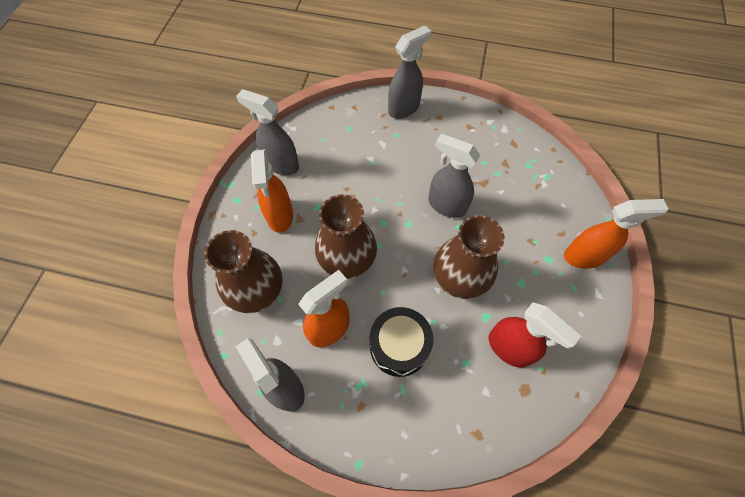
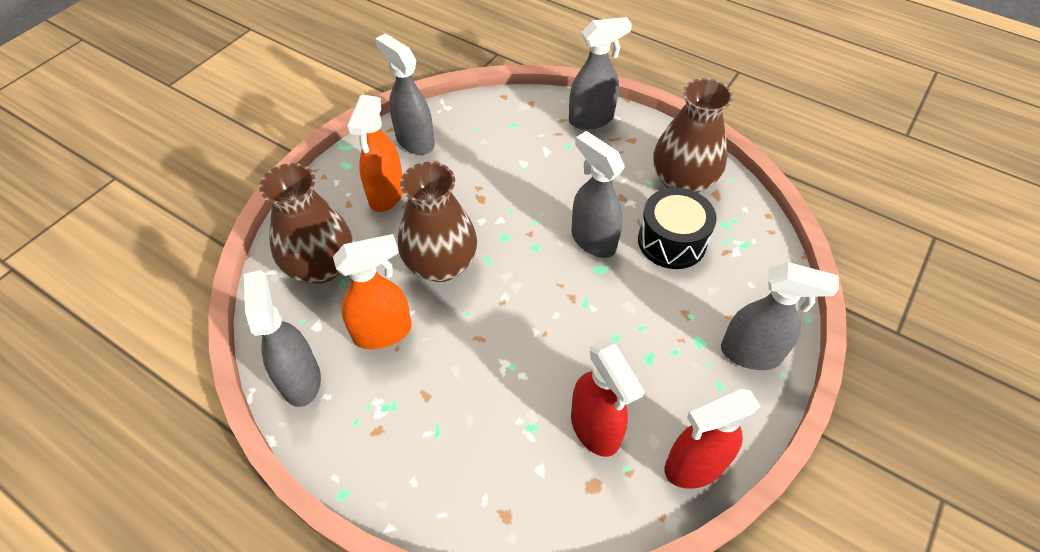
camera: 20 degrees right, 10 degrees down
black drum [370,307,433,377] -> black drum moved to [638,187,717,269]
brown vase [433,215,505,299] -> brown vase moved to [654,78,733,193]
orange spray bottle [564,199,668,269] -> grey spray bottle [721,262,839,370]
none -> red spray bottle [664,388,761,489]

